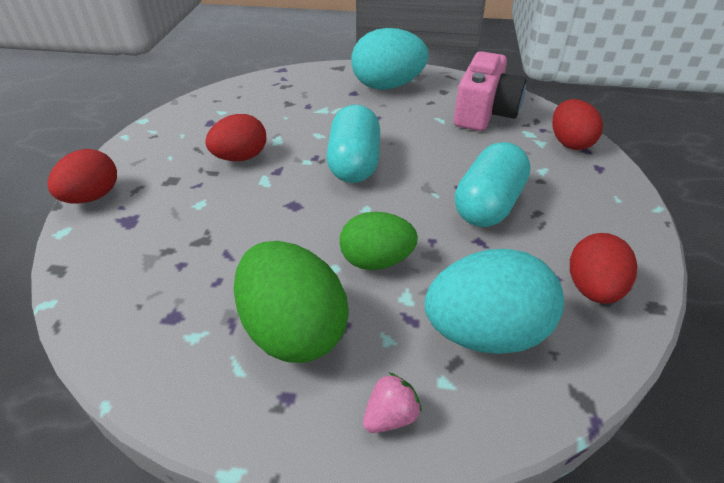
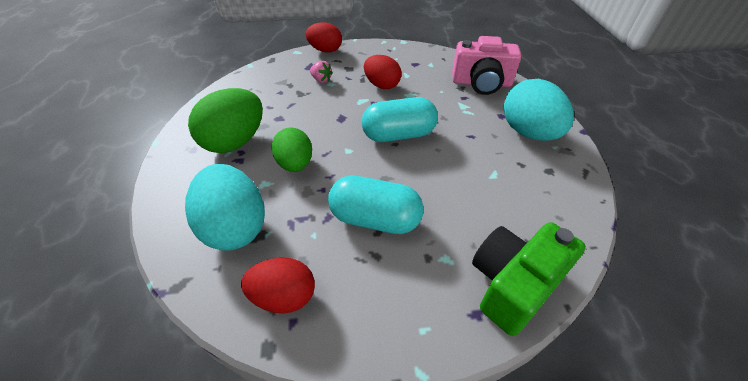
camera: 75 degrees right, 5 degrees up
pink strawberry [363,372,422,433] -> pink strawberry moved to [310,61,333,83]
pink camera [454,51,527,131] -> pink camera moved to [452,36,522,95]
red egg [552,99,603,150] -> green camera [472,222,586,336]

